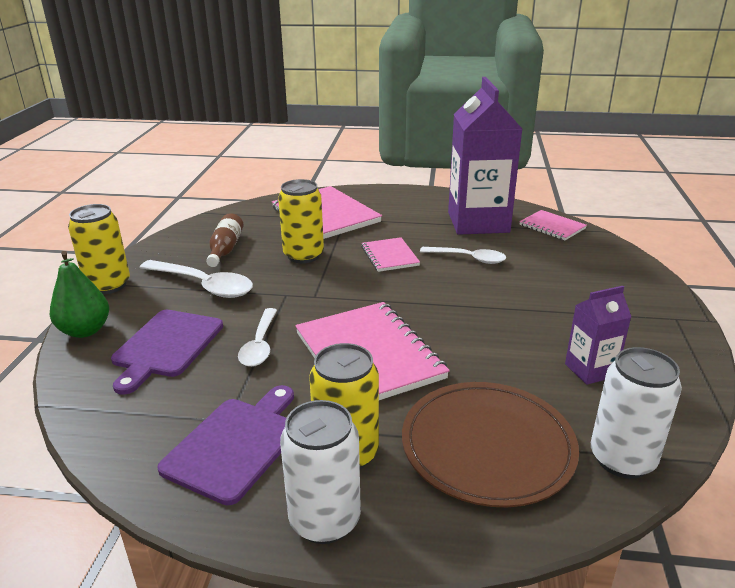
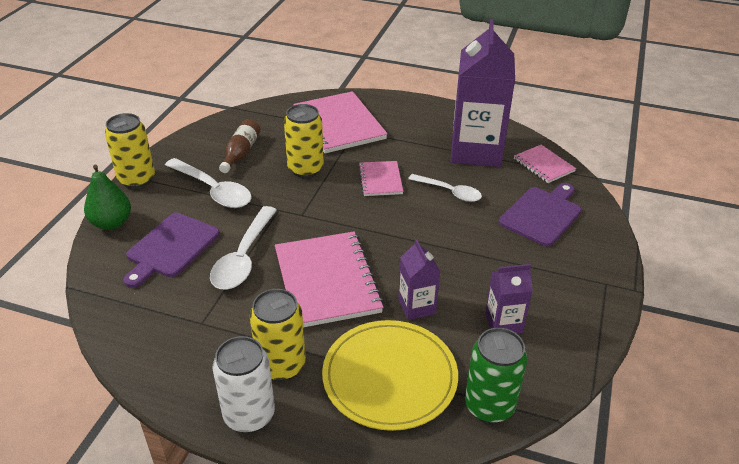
camera: 10 degrees right, 10 degrees up
purple cutting board [157,385,294,505] -> purple cutting board moved to [499,183,582,247]
white spoon [238,308,277,367] -> white spoon [210,206,277,289], size x1.51
brown plate [402,382,579,507] -> yellow plate [322,320,458,431]
white can [591,347,682,479] -> green can [465,328,527,423]
none -> purple carton [398,239,440,320]

